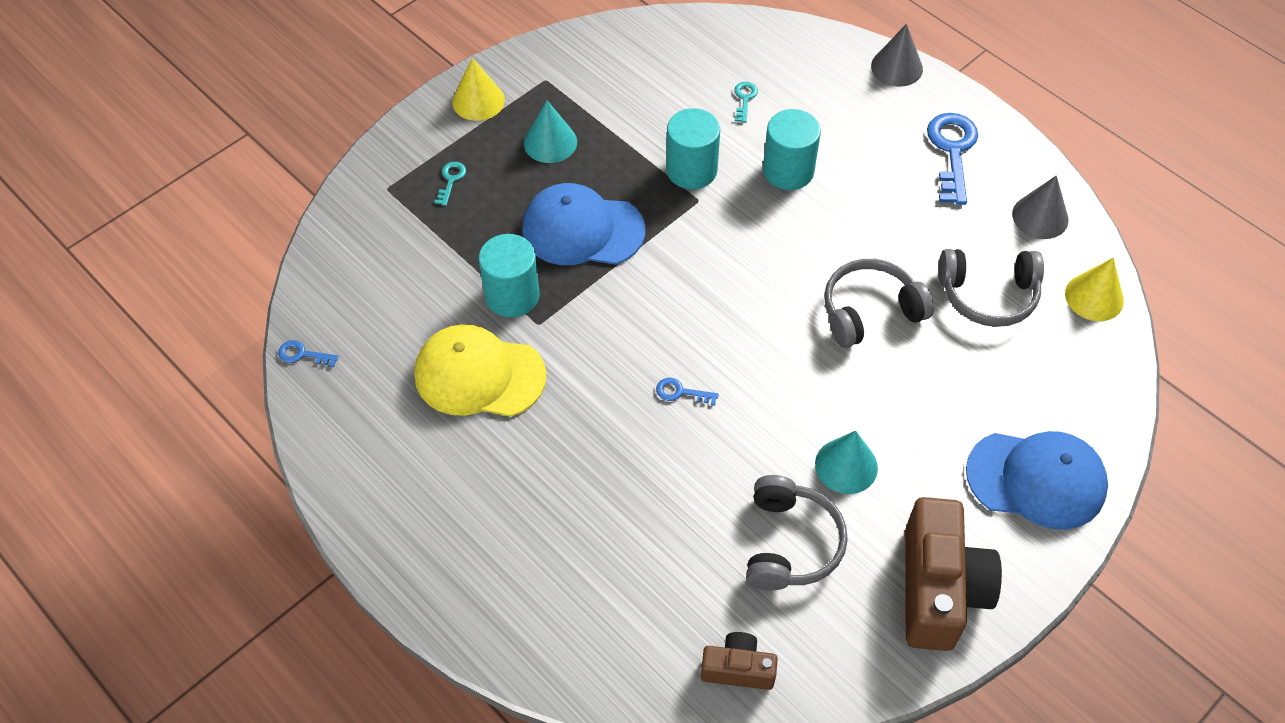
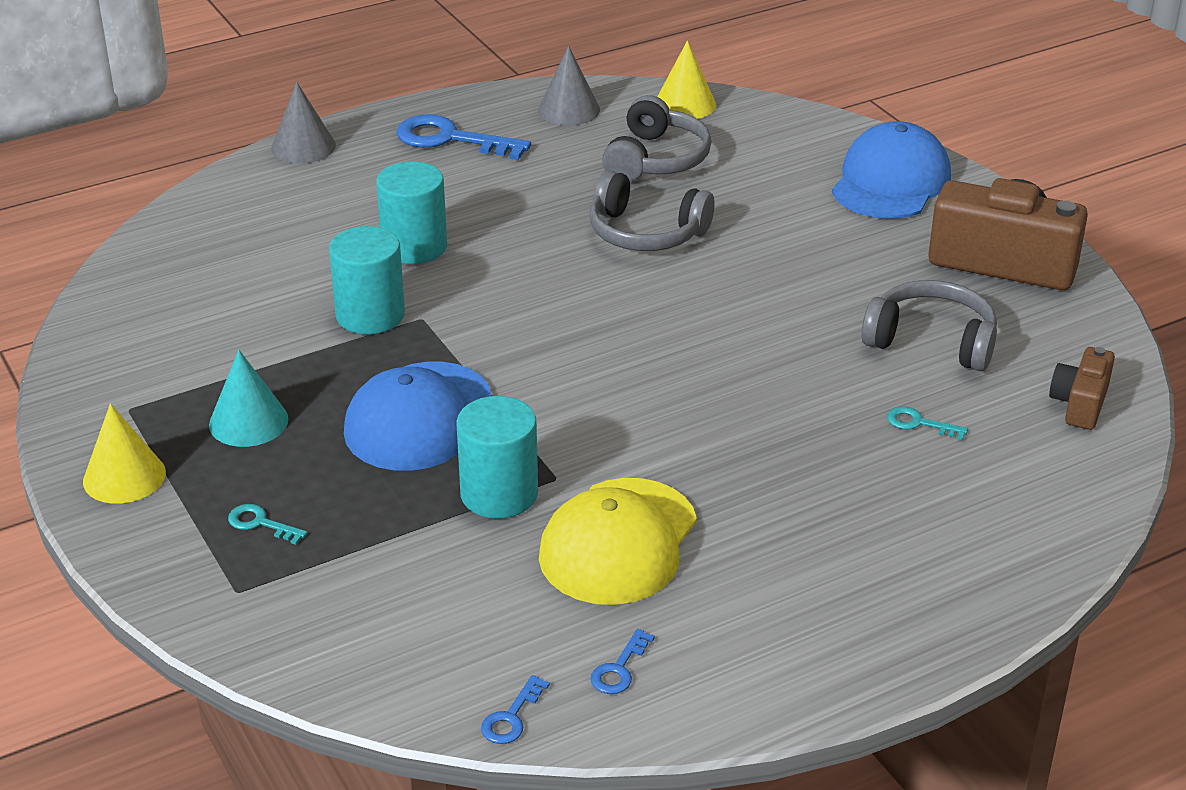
camera: 75 degrees left, 20 degrees down
blue key [656,377,718,406] -> blue key moved to [590,629,655,694]
turquoise key [734,82,758,123] -> turquoise key moved to [887,406,968,440]
turquoise cone [815,431,878,494] -> none
grey headphones [824,259,934,348] -> grey headphones turned 60 degrees counterclockwise [590,170,715,251]

